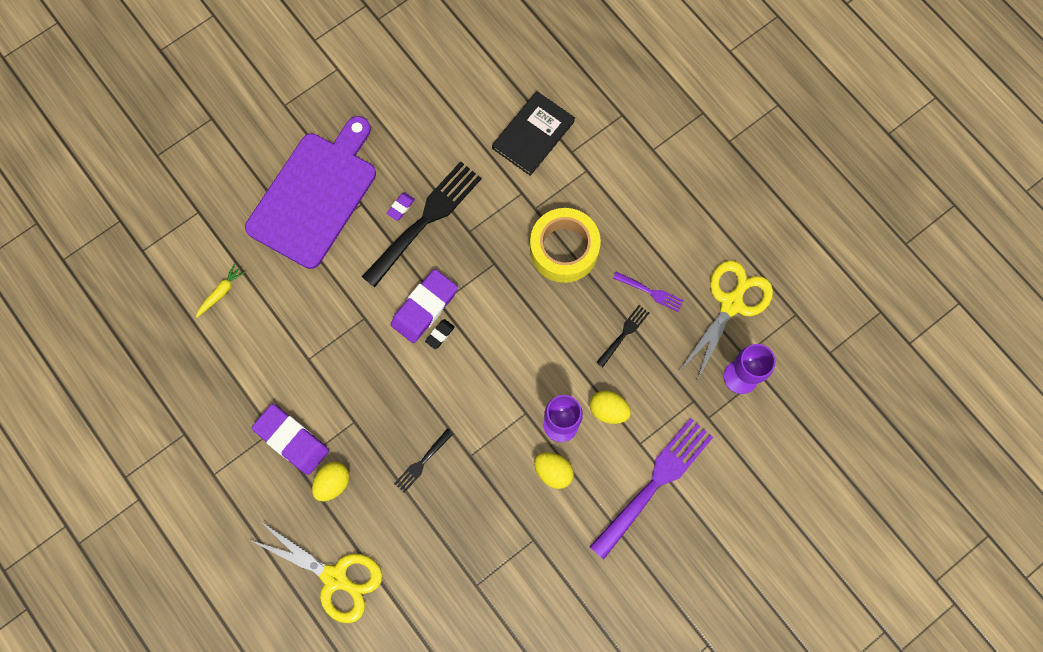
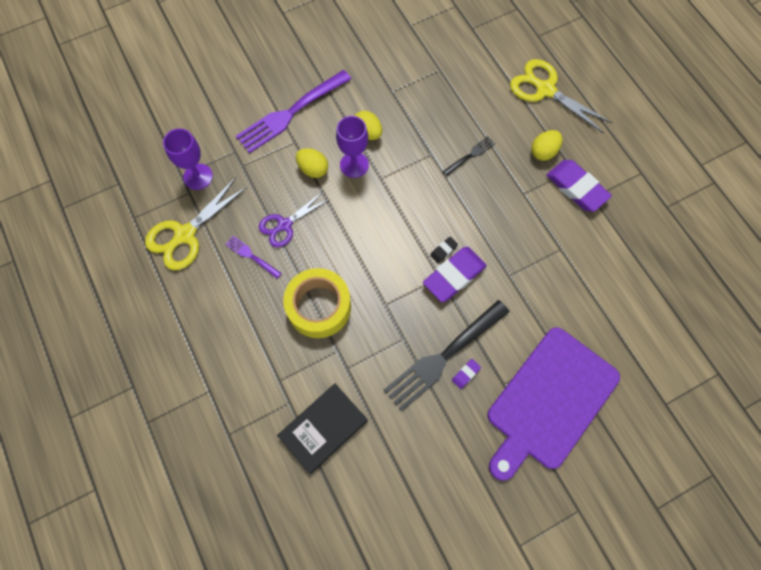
camera: 170 degrees left, 5 degrees down
yellow carrot [196,264,245,318] -> none
black fork [596,305,649,367] -> purple scissors [259,192,330,247]

